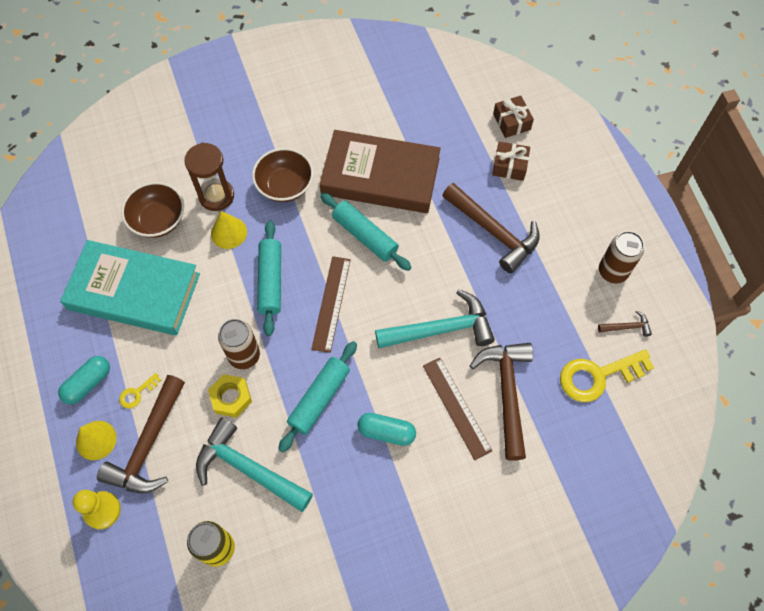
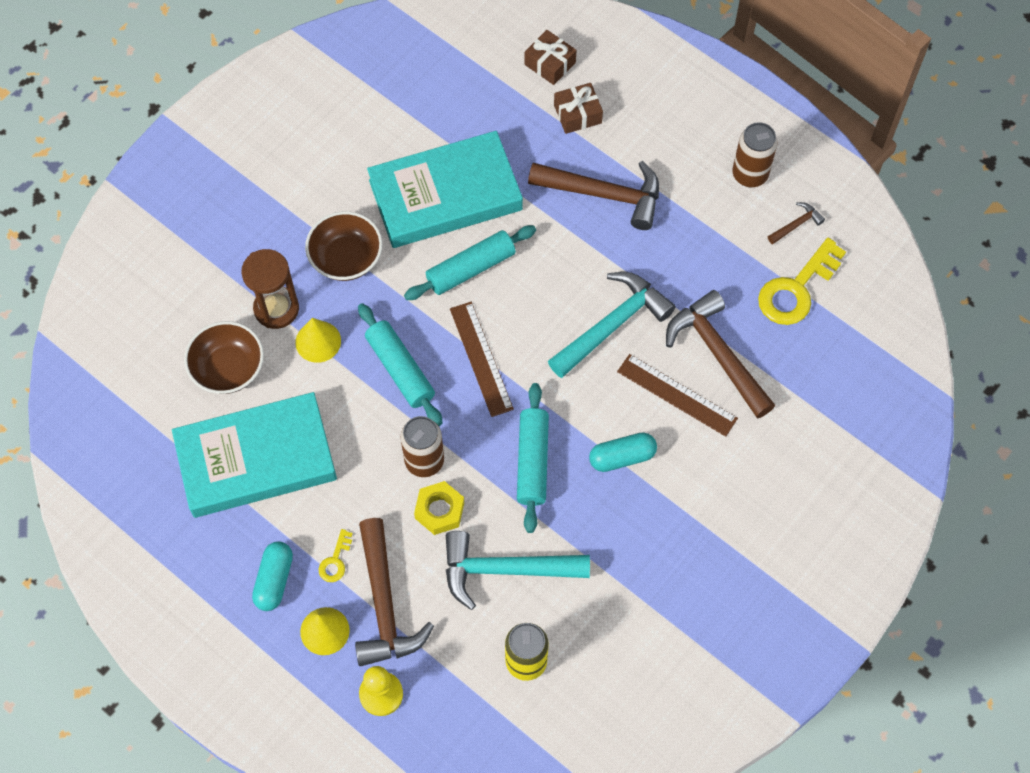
camera: 30 degrees left, 0 degrees up
brown book [320,130,441,213] -> turquoise book [367,131,523,248]
turquoise rolling pin [320,193,412,271] -> turquoise rolling pin turned 45 degrees counterclockwise [404,225,536,300]

